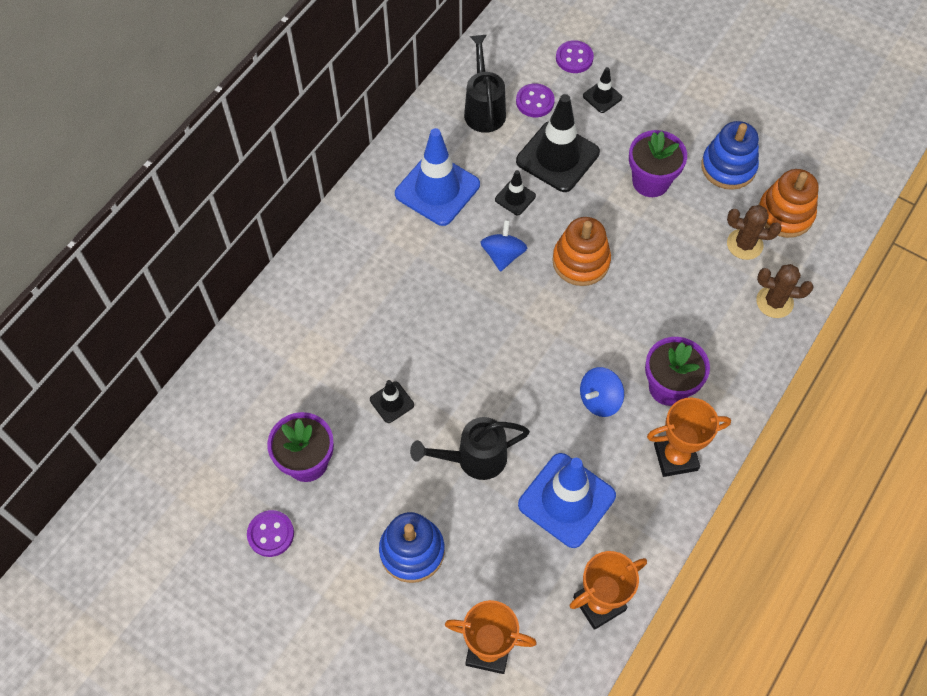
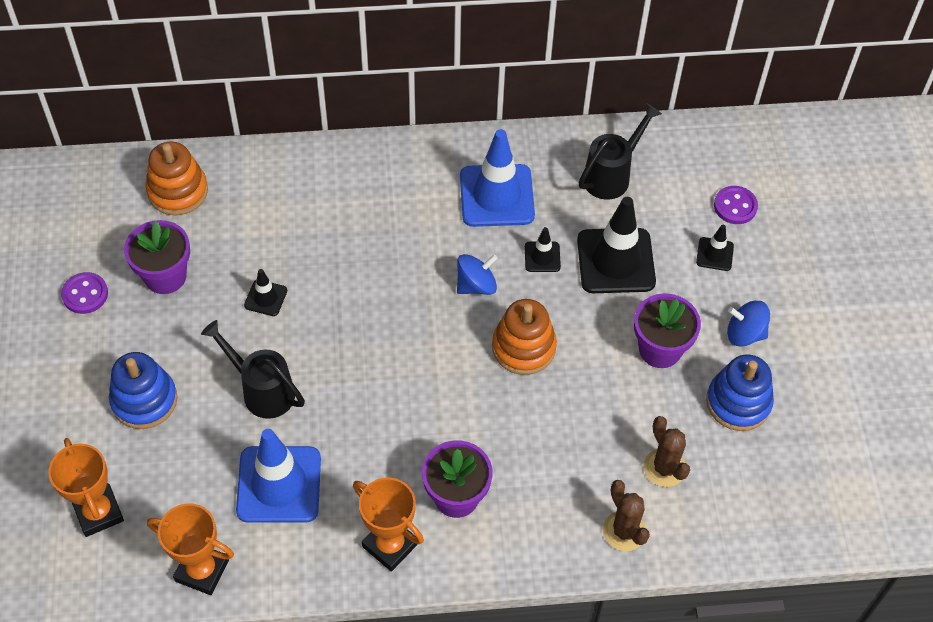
camera: 50 degrees right, 5 degrees down
purple button [516,83,555,117] -> none
blue spinning top [580,367,624,417] -> blue spinning top moved to [727,301,770,347]
orange stacking toy [758,169,819,238] -> orange stacking toy moved to [146,141,208,215]

